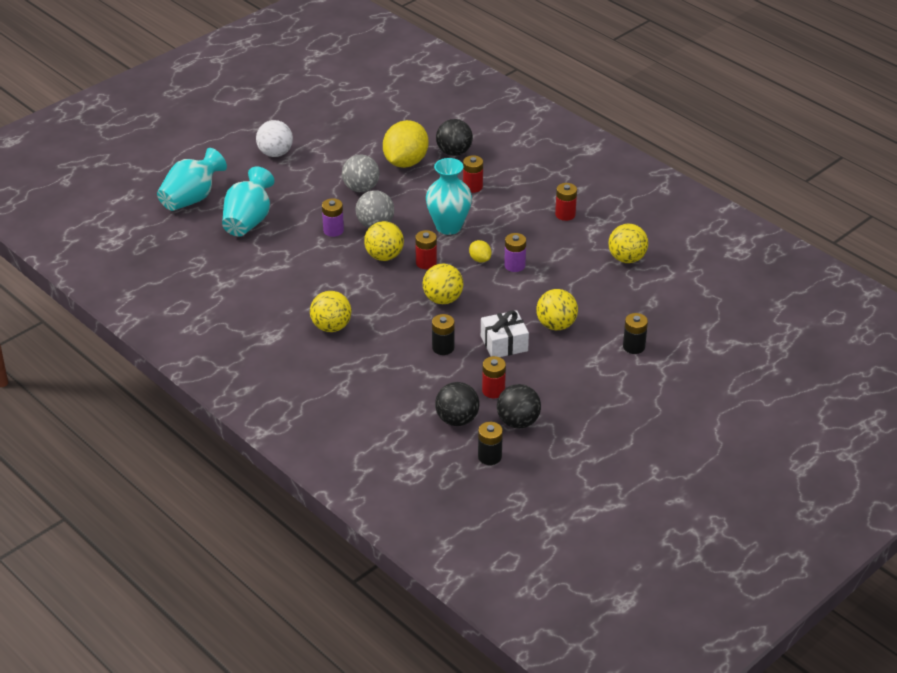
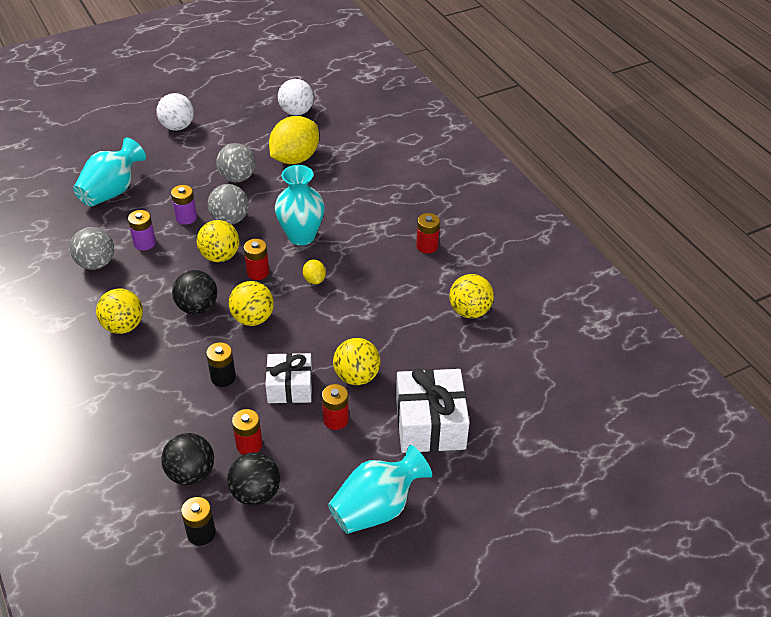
camera: 15 degrees right, 5 degrees up
turquoise vase [157,148,227,211] -> turquoise vase moved to [328,445,432,534]
black ball [436,119,473,156] -> black ball moved to [172,270,217,314]
red battery [463,155,483,193] -> red battery moved to [322,384,349,430]
purple battery [504,233,526,272] -> purple battery moved to [128,210,156,251]
black battery [623,313,648,354] -> white gift [396,368,470,453]
none -> grey ball [70,227,114,270]
none -> white ball [278,79,314,116]

